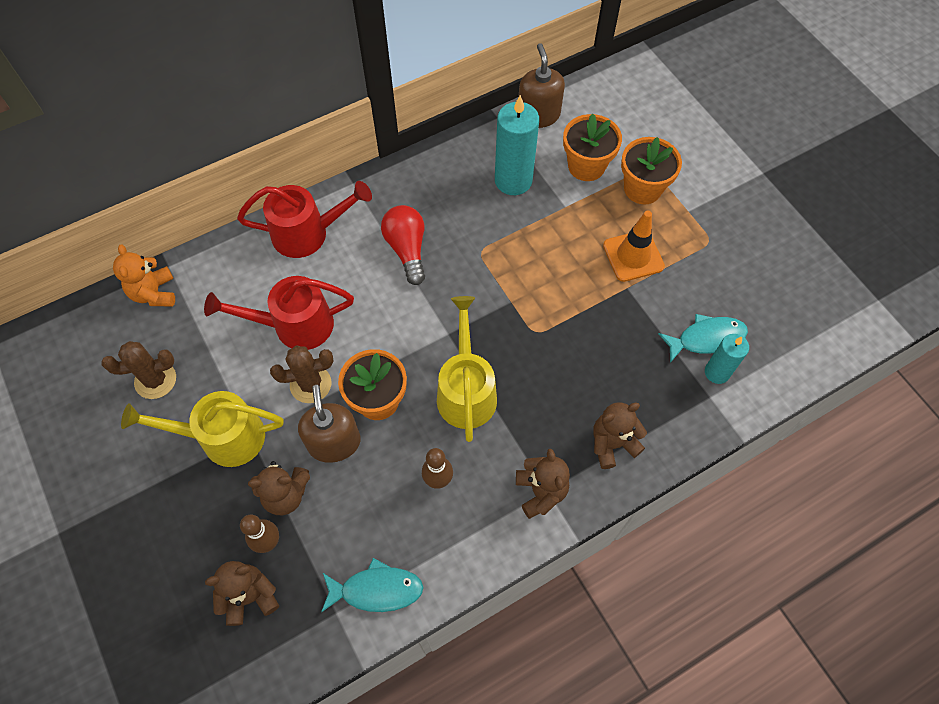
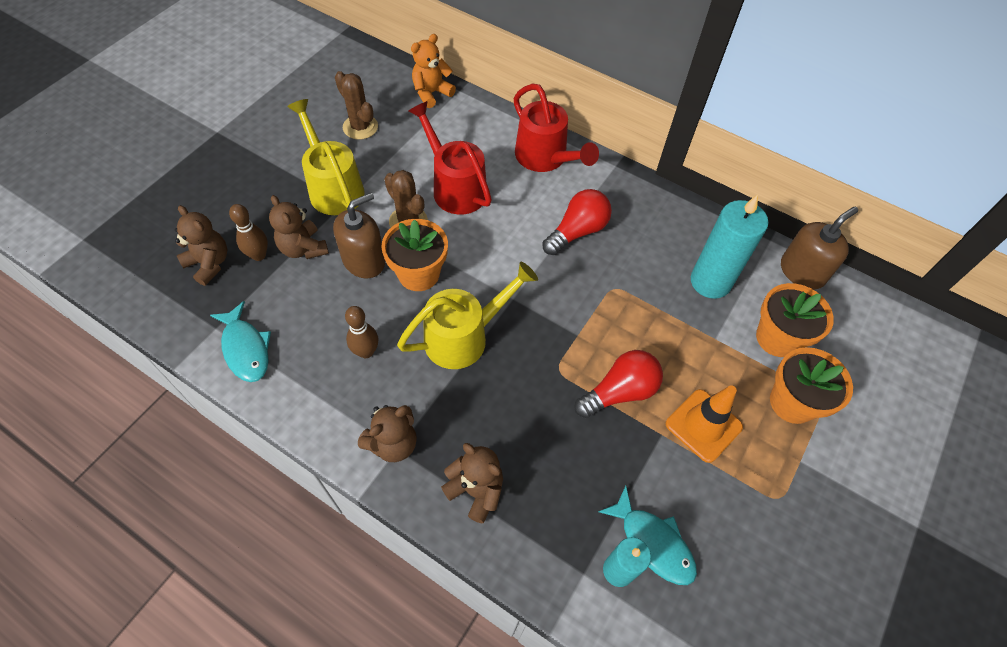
camera: 60 degrees right, 5 degrees down
none -> red light bulb [574,350,663,418]

